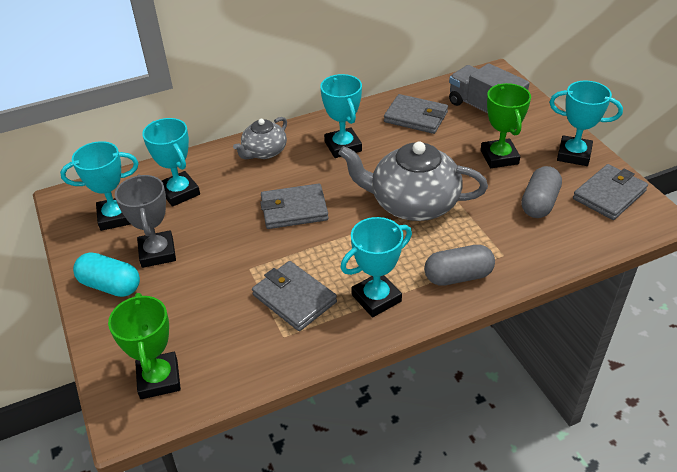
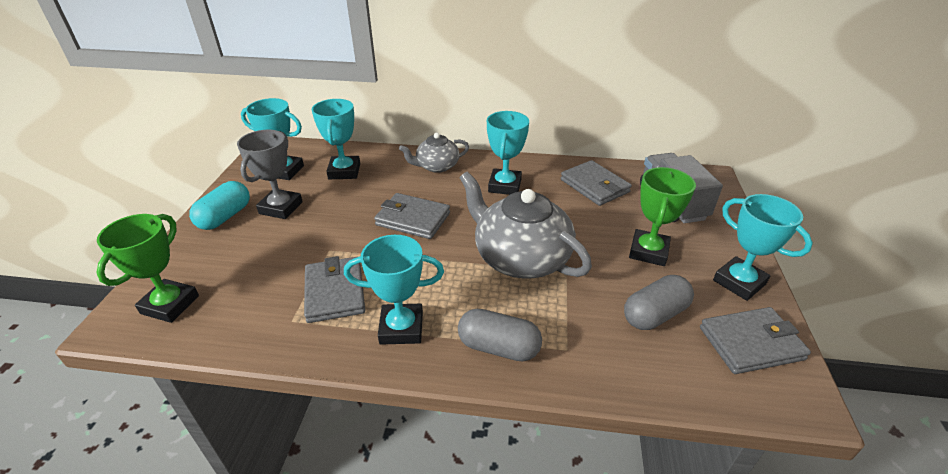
camera: 30 degrees right, 5 degrees down
turquoise capsule [73,253,140,297] -> turquoise capsule turned 60 degrees clockwise [189,181,250,230]

